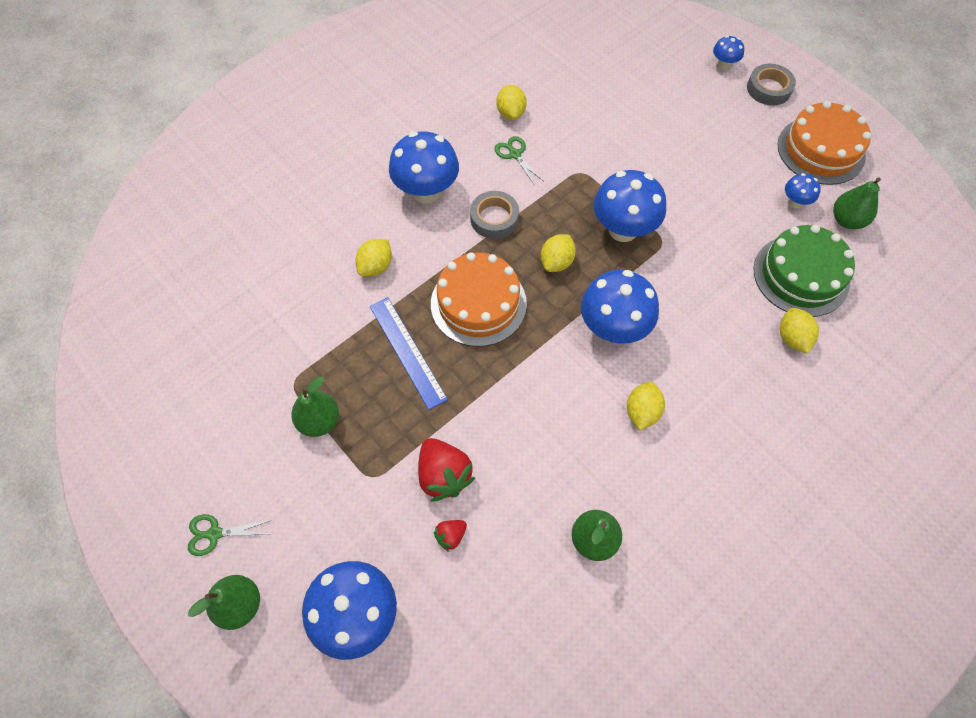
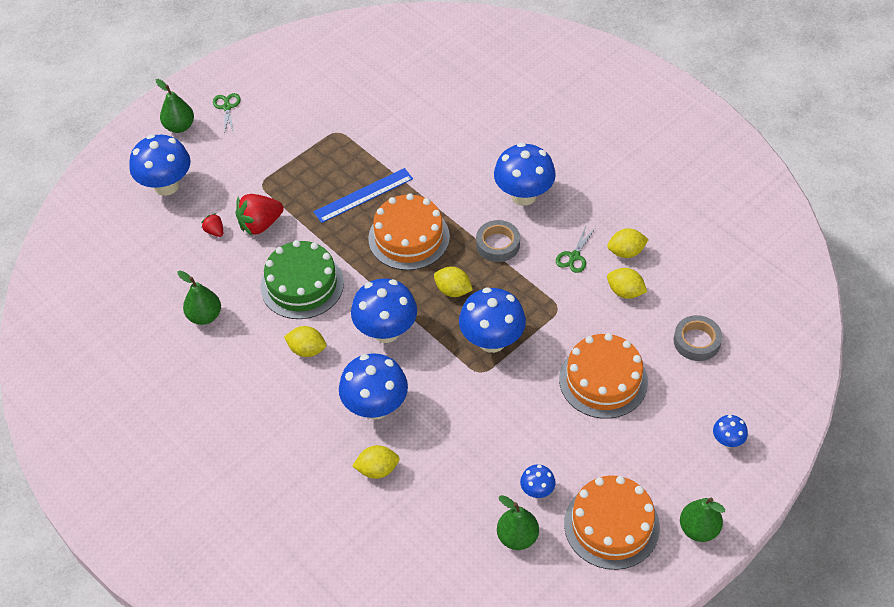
camera: 90 degrees right, 10 degrees down
green pear [291,376,339,437] -> green pear moved to [680,498,725,542]
yellow lemon [355,239,392,277] -> yellow lemon moved to [607,268,647,299]
green scissors [495,136,543,184] -> green scissors turned 150 degrees clockwise [556,226,595,273]
grey tape [747,63,796,106] -> grey tape moved to [674,315,722,361]
green cake [753,225,855,317] -> green cake moved to [260,240,344,319]
none -> blue mushroom [339,353,408,420]
none -> orange cake [559,333,648,419]

